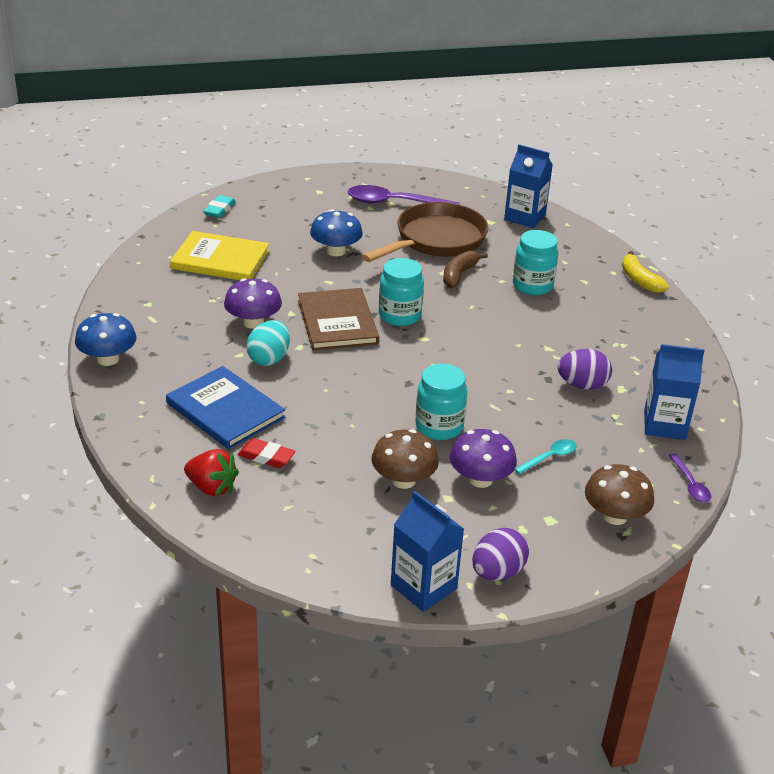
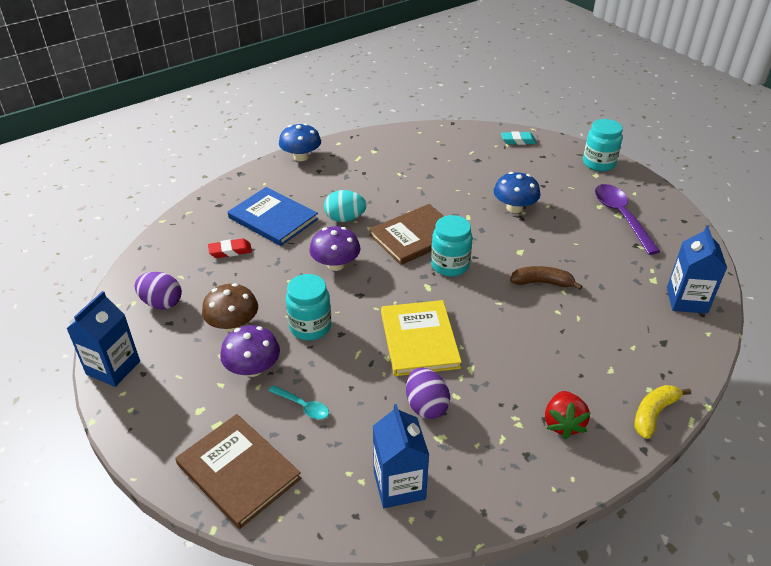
camera: 70 degrees right, 5 degrees up
blue book [166,366,285,449] -> blue book turned 75 degrees counterclockwise [228,187,318,246]
yellow book [170,231,269,280] -> yellow book moved to [381,300,462,376]
red strawberry [184,449,239,496] -> red strawberry moved to [545,391,590,439]
purple mushroom [224,278,282,329] -> purple mushroom moved to [310,226,361,271]
red eraser [238,438,295,468] -> red eraser turned 75 degrees clockwise [208,238,252,258]
brown pan [362,202,488,262] -> none
purple egg [472,528,529,581] -> purple egg moved to [135,272,182,310]
turquoise jar [513,230,558,295] -> turquoise jar moved to [583,119,623,172]
brown mushroom [585,464,654,525] -> brown book [175,414,301,529]
purple spoon [668,453,711,503] -> none

